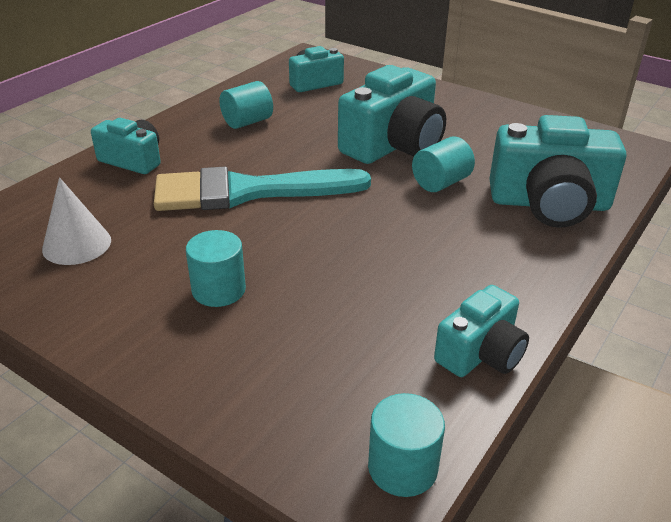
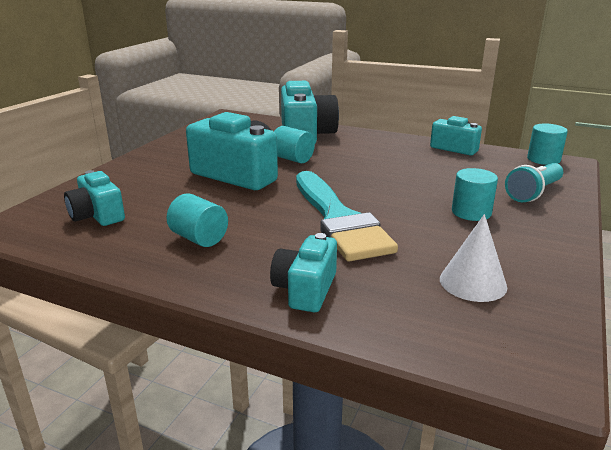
camera: 100 degrees left, 10 degrees down
none -> turquoise flashlight [505,163,563,202]

